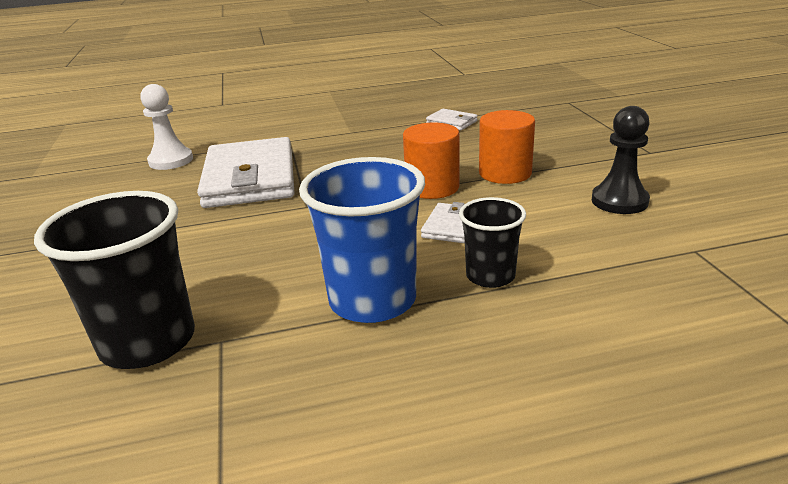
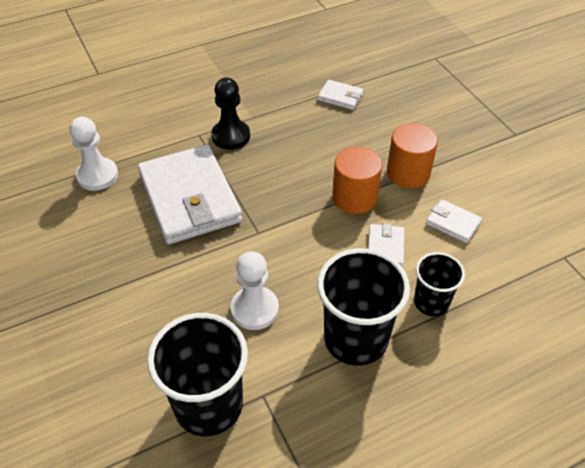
camera: 15 degrees left, 20 degrees up
blue cup [299,157,425,323] -> black cup [317,248,410,366]
black pawn [592,106,650,214] -> black pawn moved to [211,78,250,150]
none -> white pawn [231,251,279,330]
none -> white wallet [426,199,482,243]

